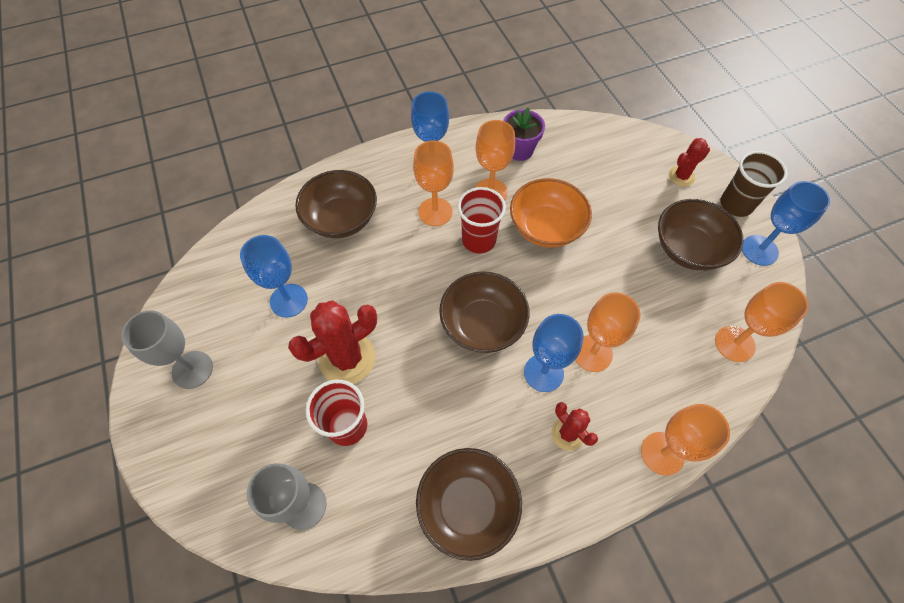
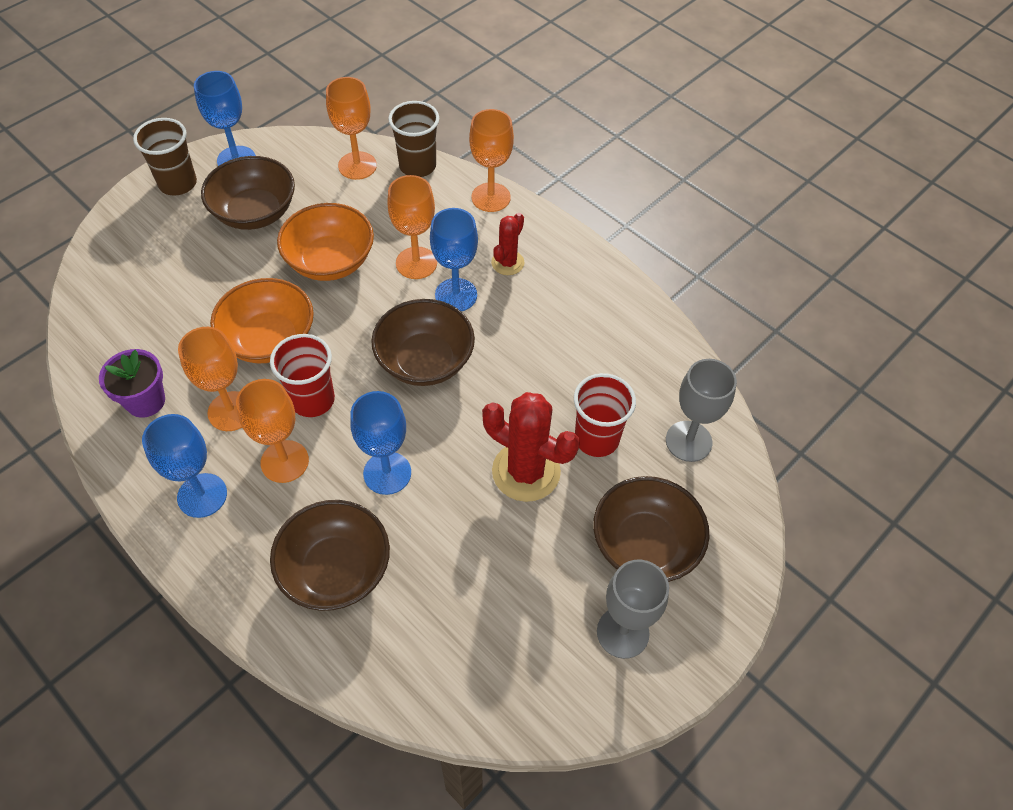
camera: 115 degrees left, 5 degrees down
blue goblet [240,235,308,318] -> blue goblet moved to [350,391,411,495]
brown bowl [416,448,522,561] -> brown bowl moved to [593,476,710,582]
red cactus [668,138,710,187] -> none
none -> orange bowl [277,203,374,281]
none -> brown cup [388,101,439,177]

